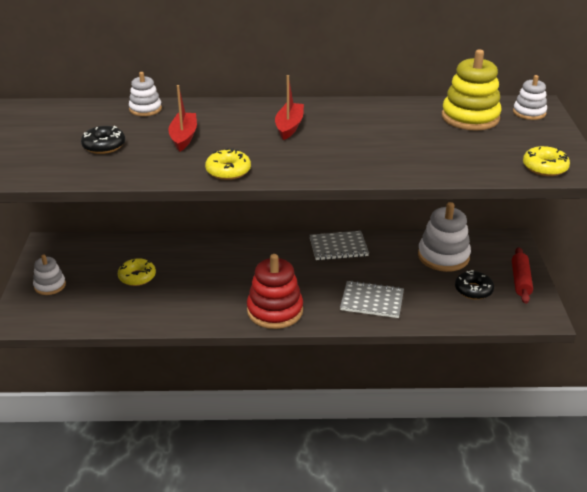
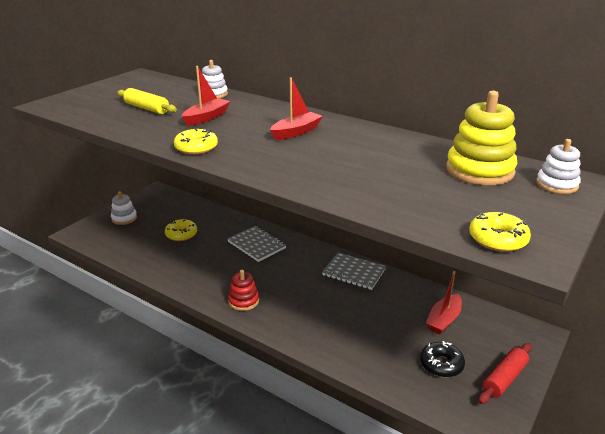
camera: 35 degrees right, 5 degrees down
black donut [81,126,125,154] -> yellow rolling pin [117,88,177,114]
red stacking toy [247,254,303,329] -> red stacking toy [228,270,259,311], size x0.57
grey notebook [340,281,404,318] -> grey notebook moved to [227,226,286,262]
white stacking toy [418,202,471,272] -> red boat [426,271,462,334]

